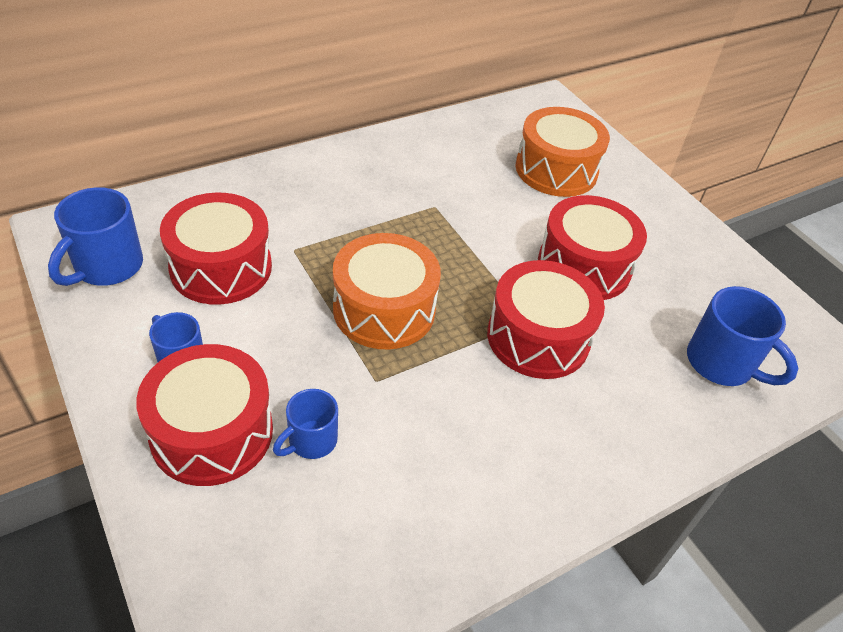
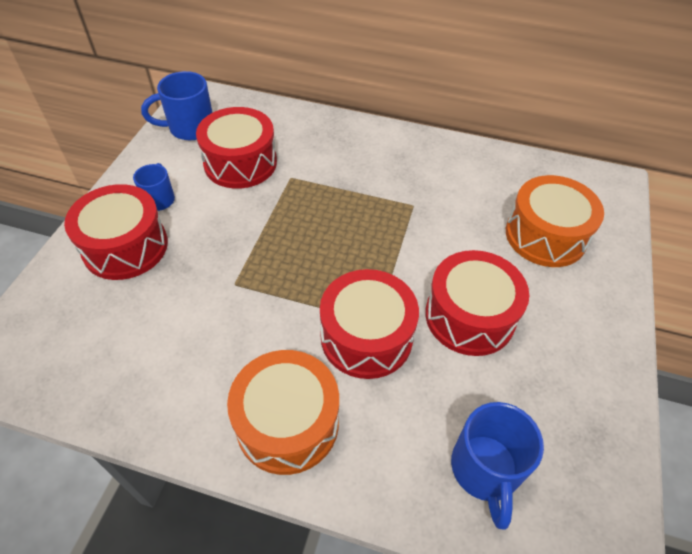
camera: 50 degrees right, 5 degrees up
blue mug [273,389,338,459] -> none
orange drum [333,233,441,350] -> orange drum moved to [227,350,339,475]

